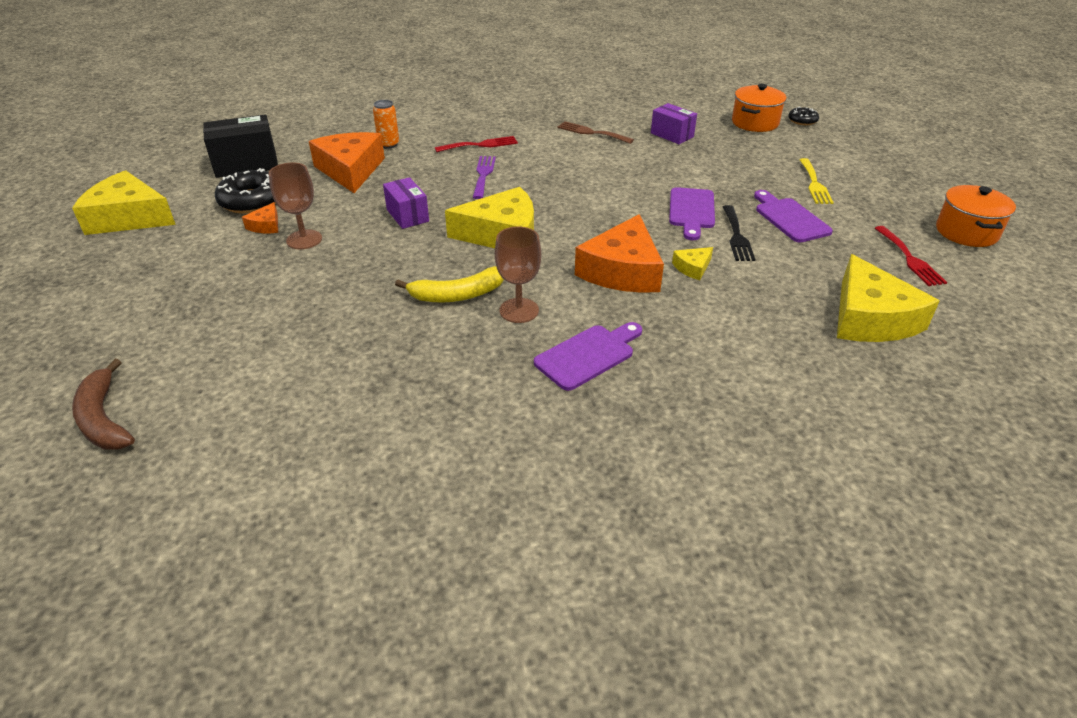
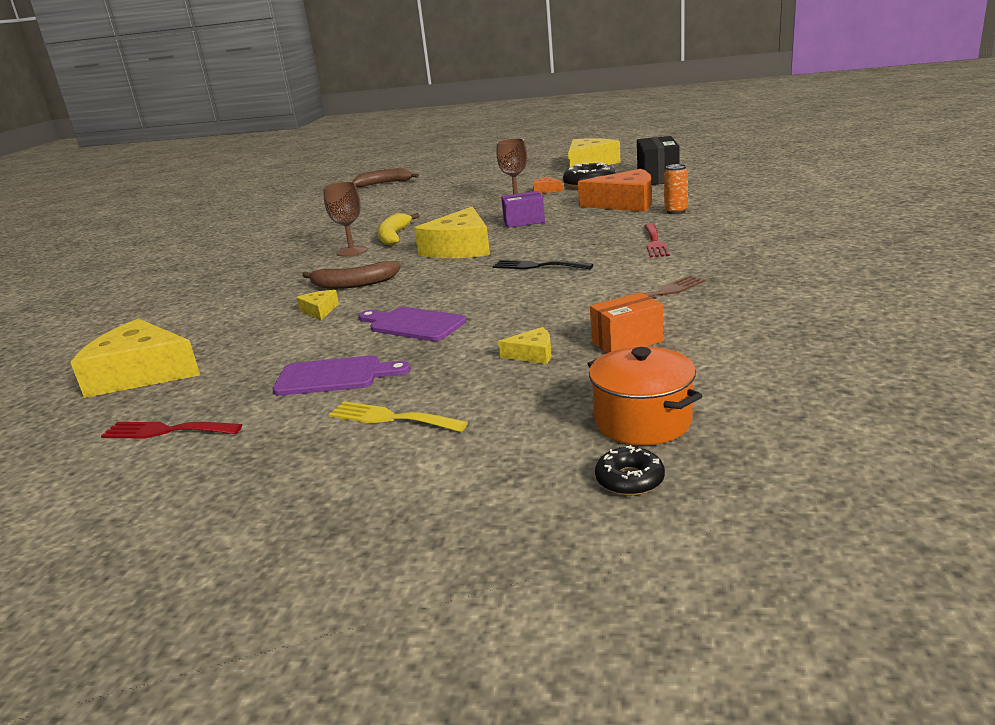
camera: 115 degrees right, 15 degrees down
purple fork [473,156,496,199] -> none
purple cutting board [534,322,642,391] -> none
orange cheese [575,214,664,293] -> brown banana [302,261,401,289]
purple box [651,103,697,144] -> orange box [590,292,663,353]
black fork [723,205,756,261] -> black fork moved to [493,260,593,269]
orange pot [936,185,1016,247] -> none
none -> yellow cheese [498,327,551,364]

